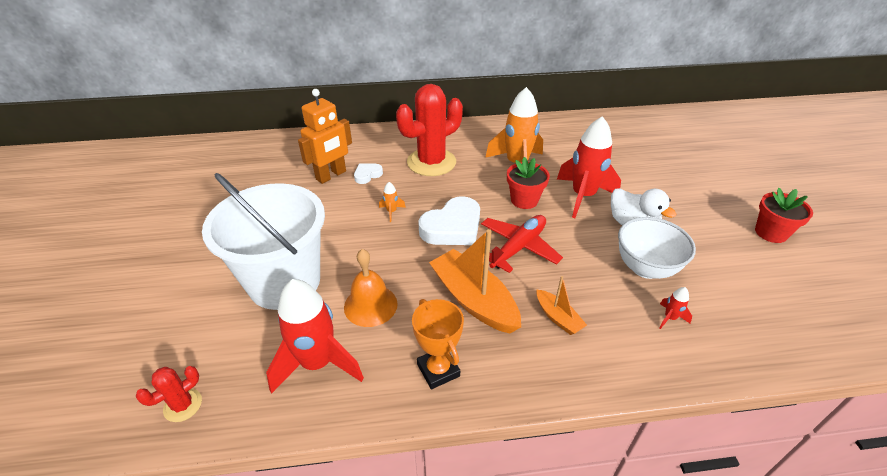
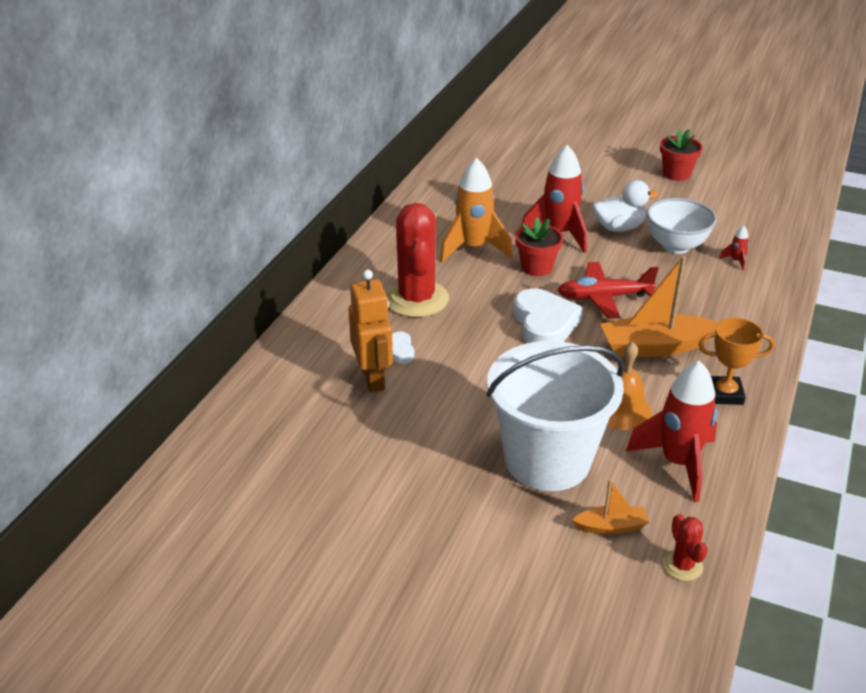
camera: 60 degrees left, 5 degrees down
orange rocket [379,182,406,222] -> none
red plane [481,215,563,273] -> red plane turned 75 degrees counterclockwise [558,262,659,319]
orange boat [537,276,587,335] -> orange boat moved to [572,479,649,534]

